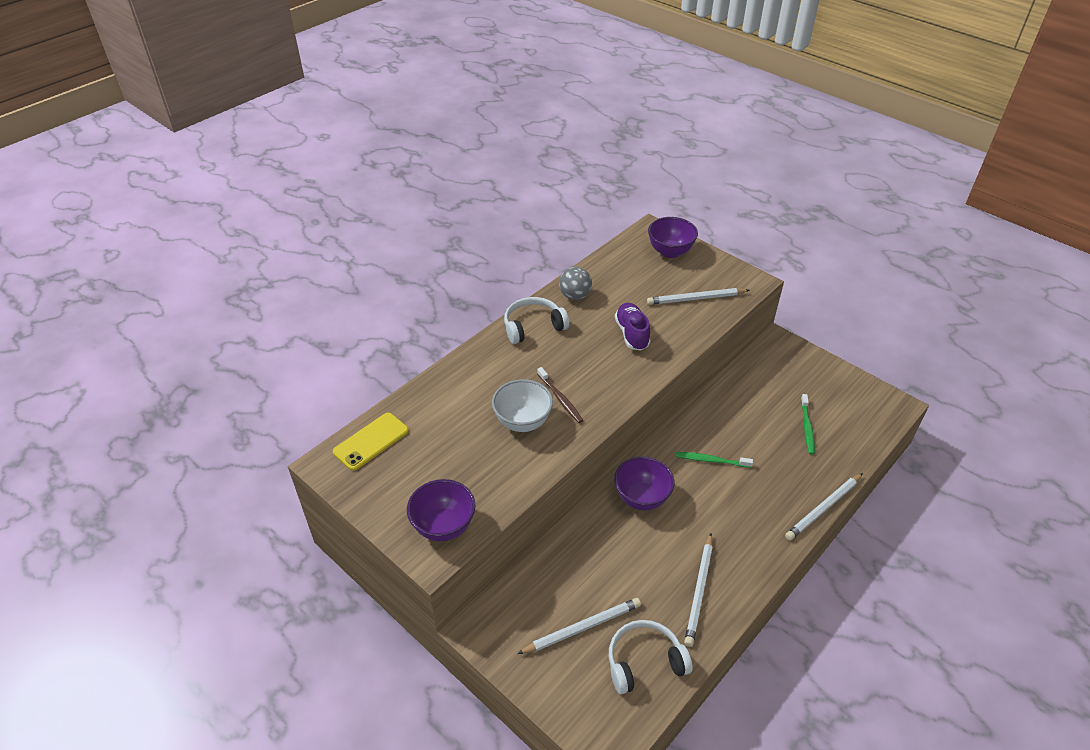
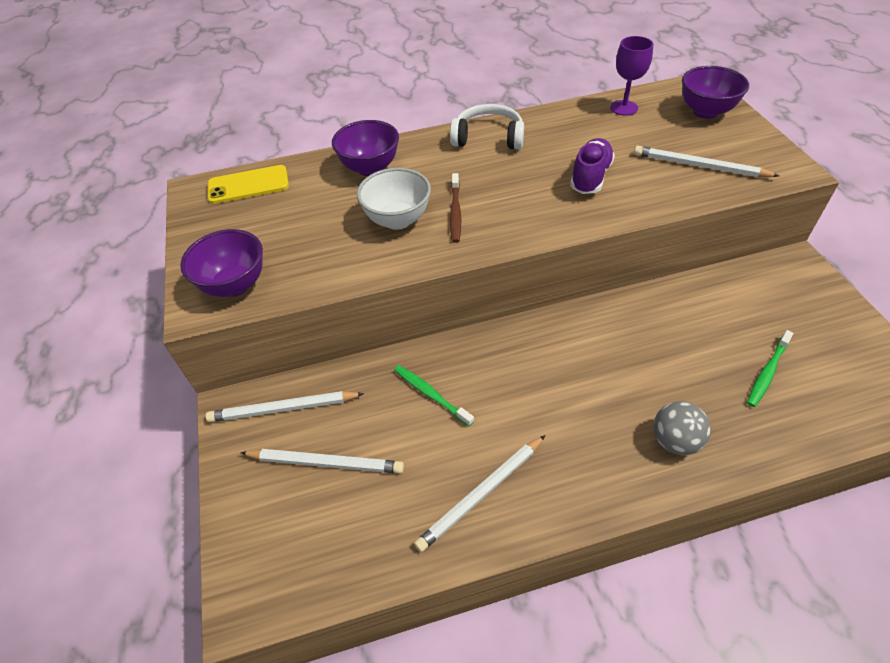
camera: 35 degrees right, 5 degrees up
grey ball [559,267,592,300] -> grey ball moved to [653,401,711,455]
white headphones [609,620,693,694] -> none
purple bowl [614,457,675,510] -> purple bowl moved to [332,120,399,176]
green toothbrush [675,452,753,468] -> green toothbrush moved to [394,365,474,427]
white pencil [785,473,863,541] -> white pencil moved to [206,391,364,422]
none -> purple goblet [610,36,653,116]

